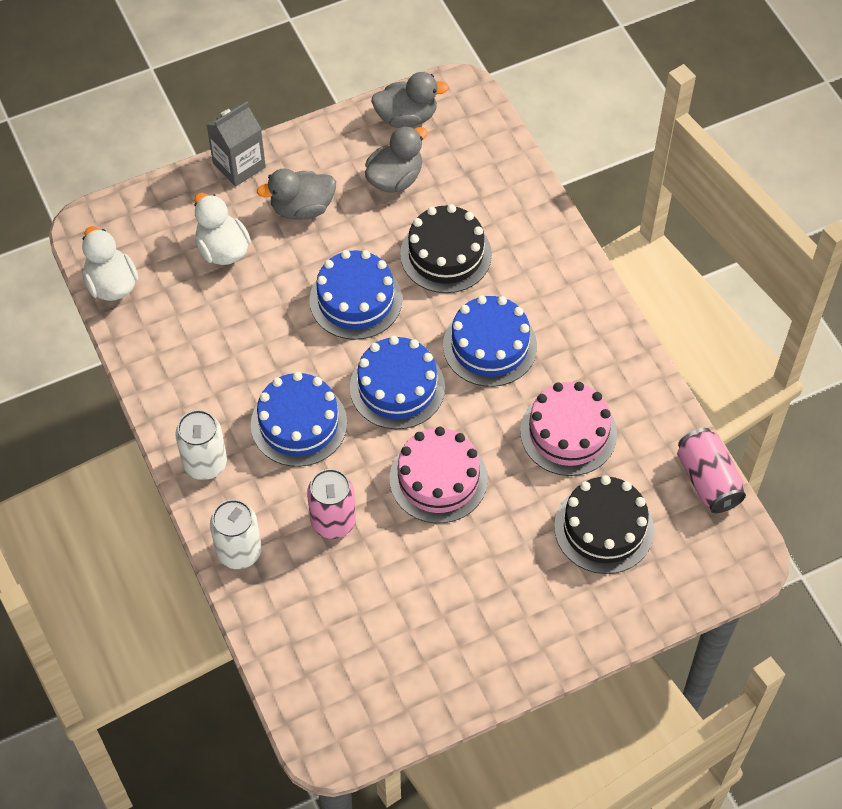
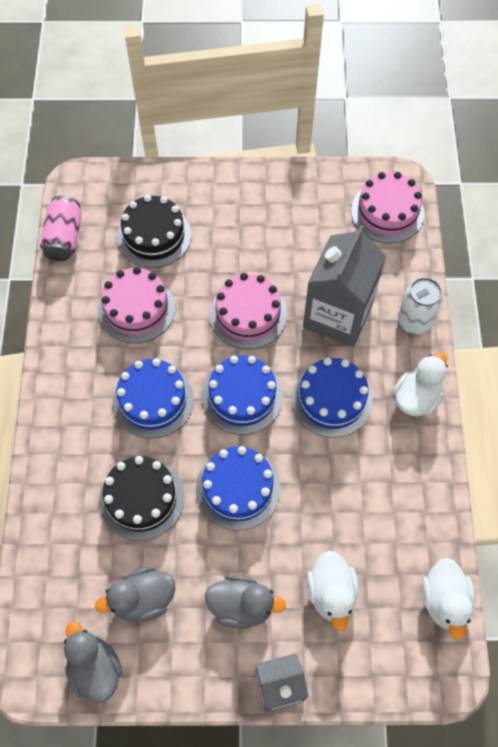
camera: 155 degrees left, 5 degrees up
white can [175,410,227,480] -> white duck [393,352,448,417]
pink can [307,469,356,539] -> grey carton [303,225,386,347]
grey duck [371,72,449,128] -> grey duck turned 45 degrees clockwise [64,621,122,704]
none -> pink cake [351,172,424,243]

